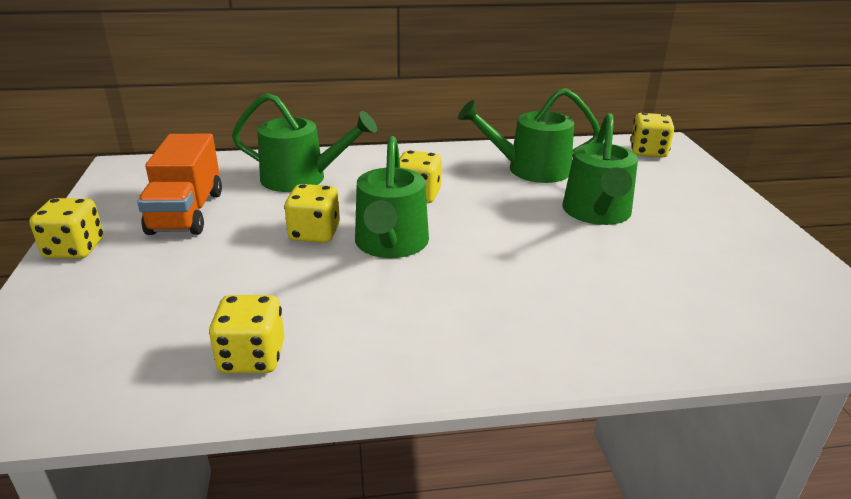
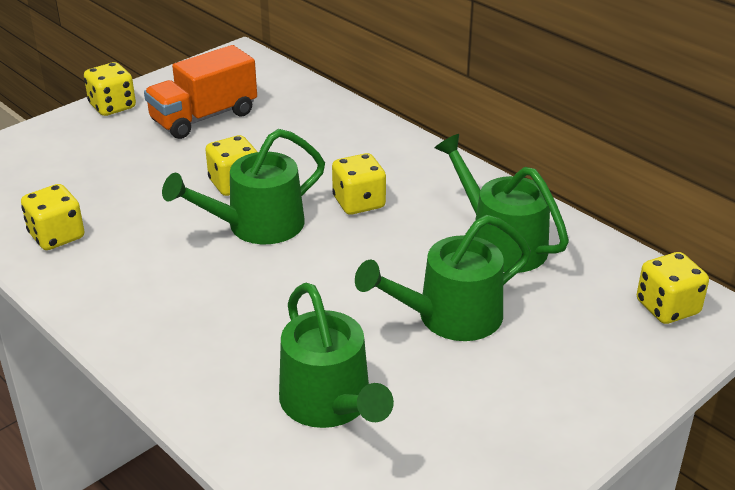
camera: 55 degrees right, 5 degrees up
green watering can [232,93,377,192] -> green watering can moved to [279,283,394,428]

